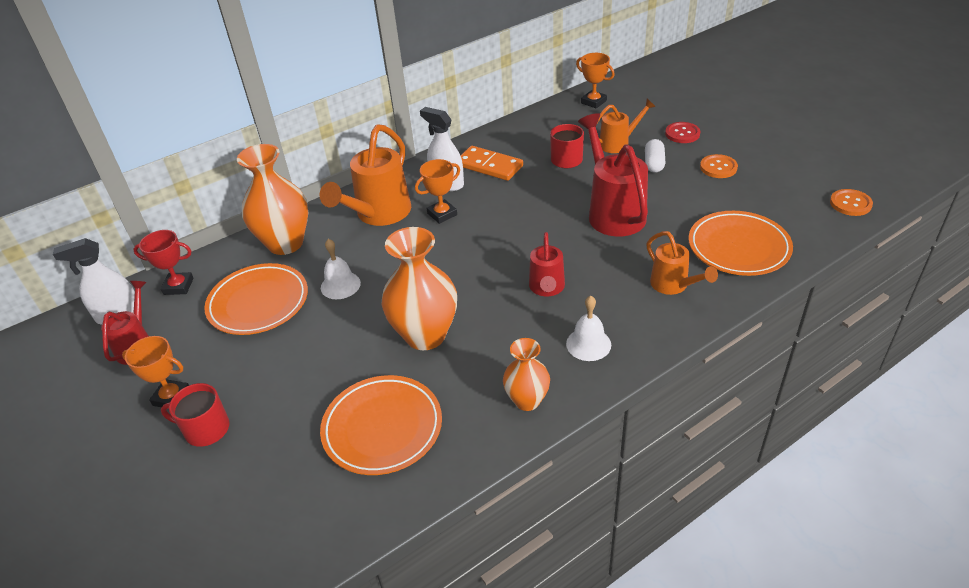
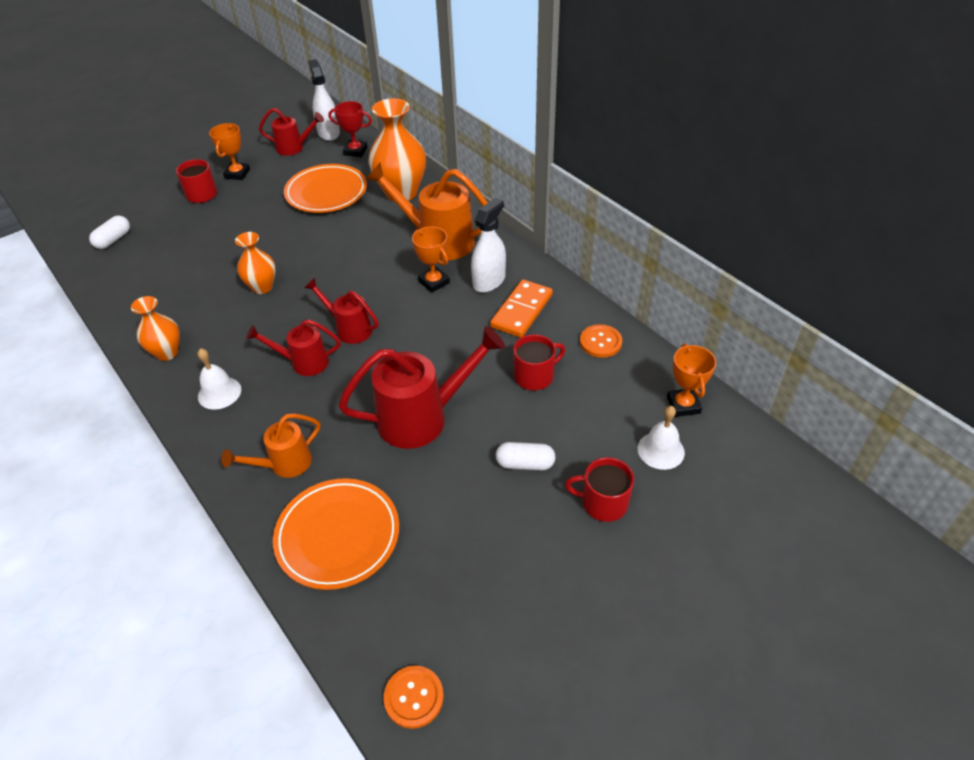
camera: 85 degrees right, 5 degrees up
red trophy [133,230,194,295] -> red trophy turned 75 degrees counterclockwise [328,101,372,157]
orange plate [320,375,442,475] -> none
white bell [321,239,361,299] -> white bell moved to [638,406,685,470]
orange vase [382,227,457,350] -> orange vase [235,232,276,294], size x0.58
orange trophy [576,53,615,108] -> orange trophy turned 45 degrees counterclockwise [667,344,716,417]
orange watering can [598,99,656,153] -> none
red button [665,122,700,143] -> red mug [565,457,634,522]
orange button [700,154,738,178] -> orange button moved to [580,324,622,358]
none -> white capsule [89,215,130,249]
none -> red watering can [304,278,379,344]

